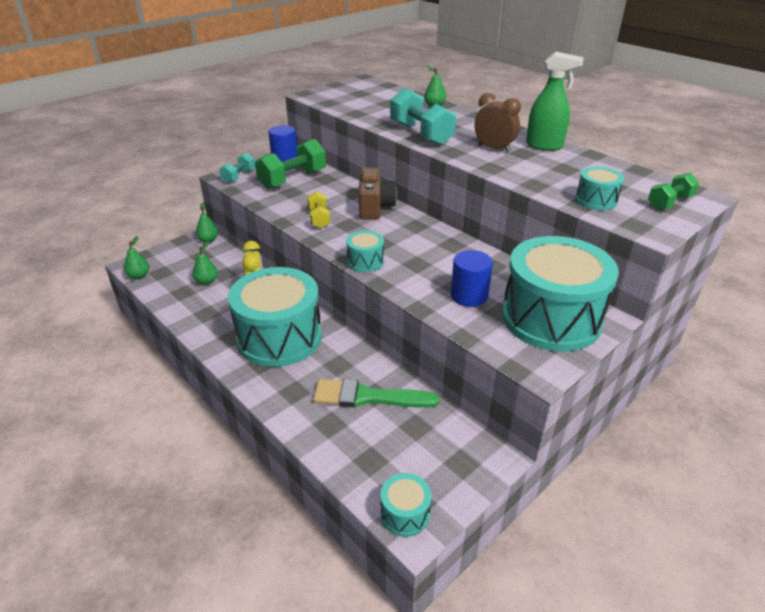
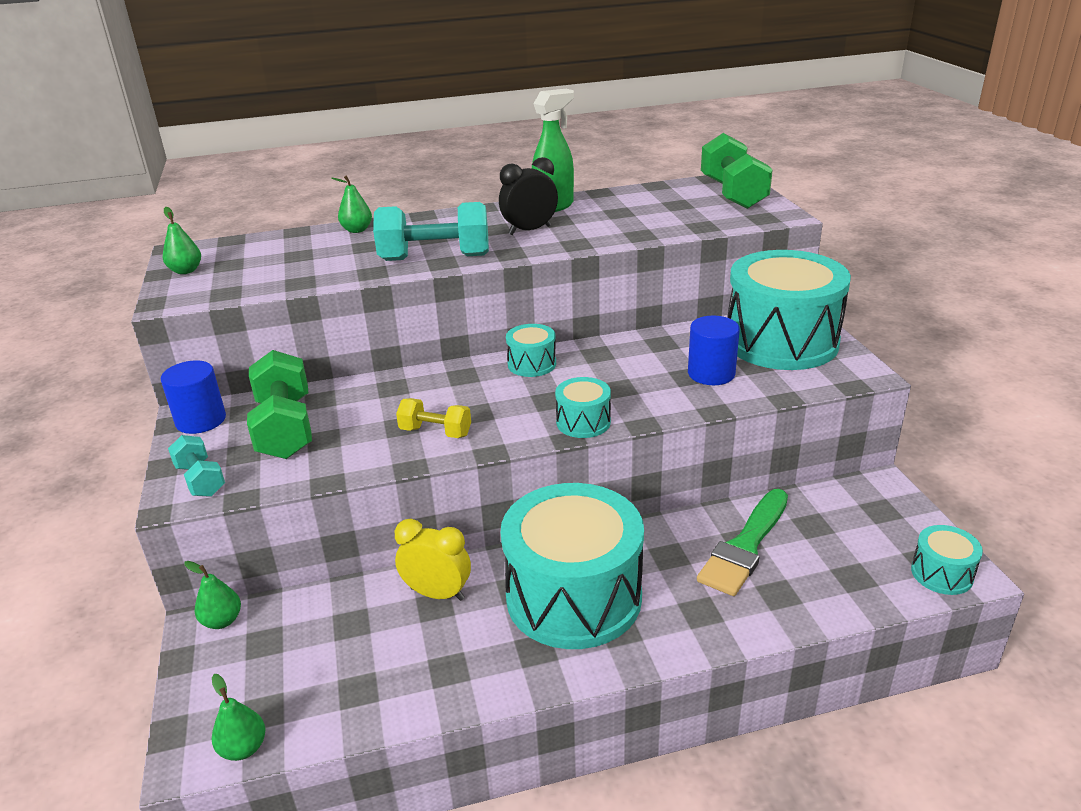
camera: 60 degrees left, 5 degrees down
green pear [193,242,217,285] -> green pear moved to [163,207,201,274]
brown camera [359,168,397,220] -> none
brown clock [475,93,521,152] -> black clock [499,157,558,235]
turquoise drum [576,167,624,210] -> turquoise drum moved to [506,324,556,377]
green dumbbell [648,173,699,210] -> green dumbbell [701,133,773,209], size x1.78

